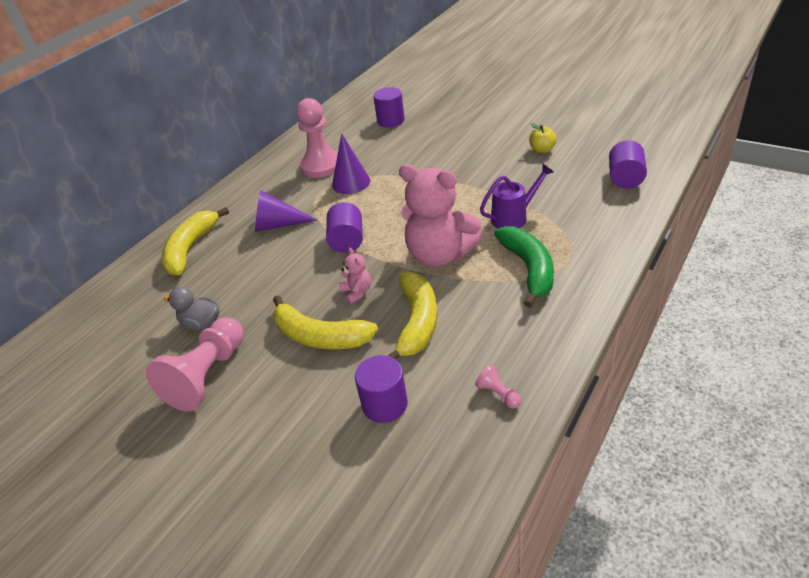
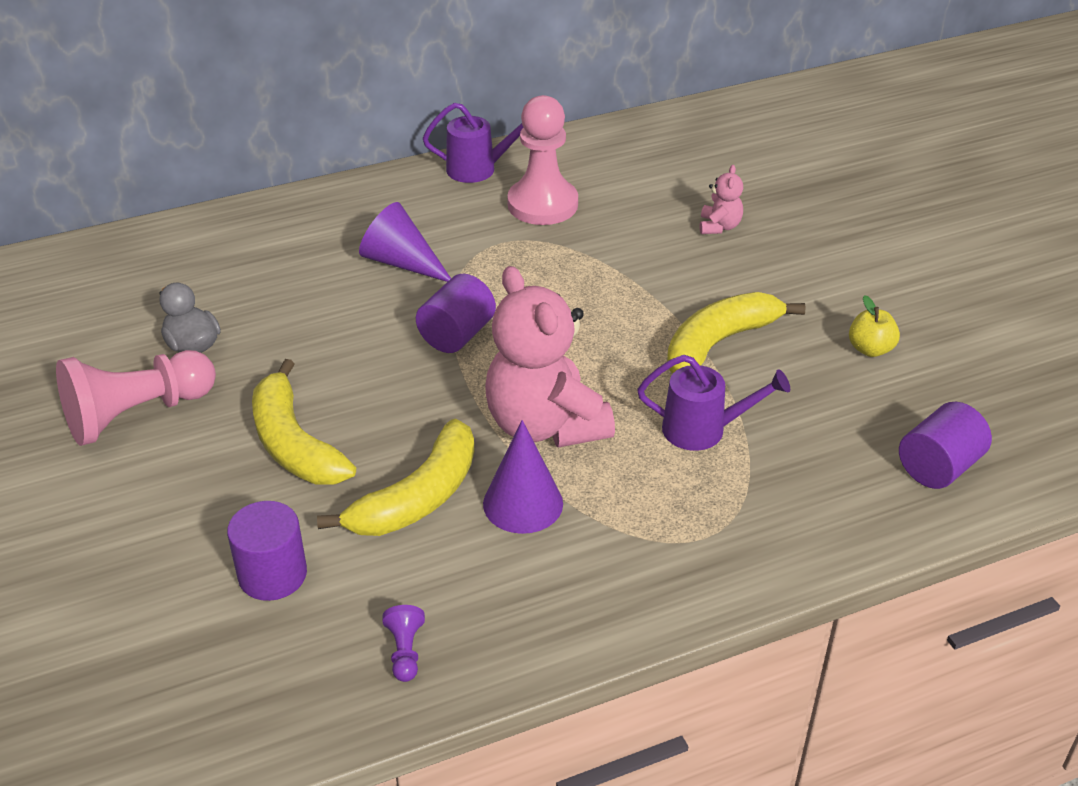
camera: 30 degrees right, 0 degrees up
yellow banana [162,207,229,276] -> yellow banana moved to [667,292,806,373]
purple cone [332,133,370,194] -> purple cone moved to [483,420,563,534]
pink teddy bear [339,248,371,305] -> pink teddy bear moved to [700,165,743,234]
purple cylinder [373,87,405,128] -> none
pink pawn [475,365,521,409] -> purple pawn [382,605,425,682]
green banana [494,226,554,308] -> none
none -> purple watering can [423,102,524,183]

